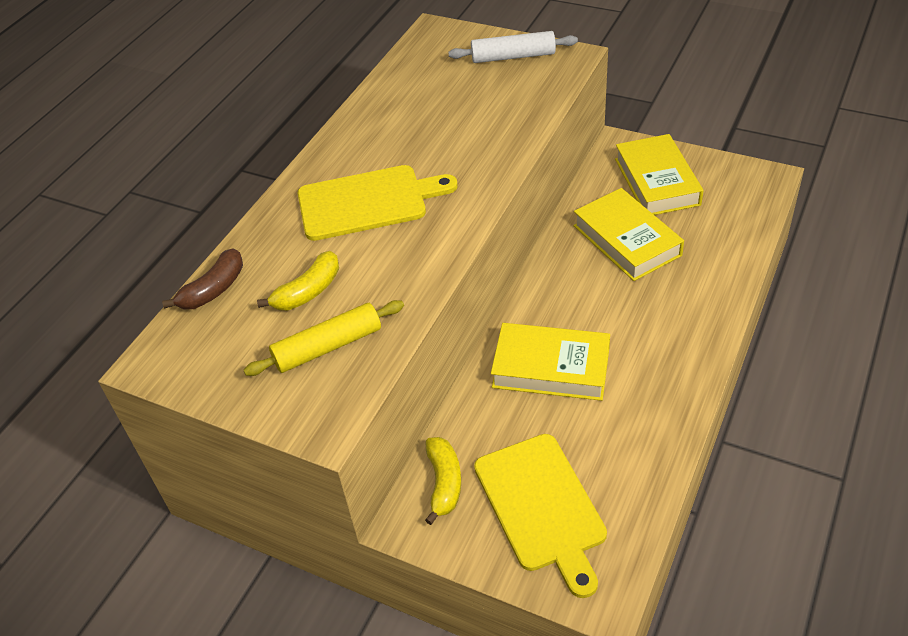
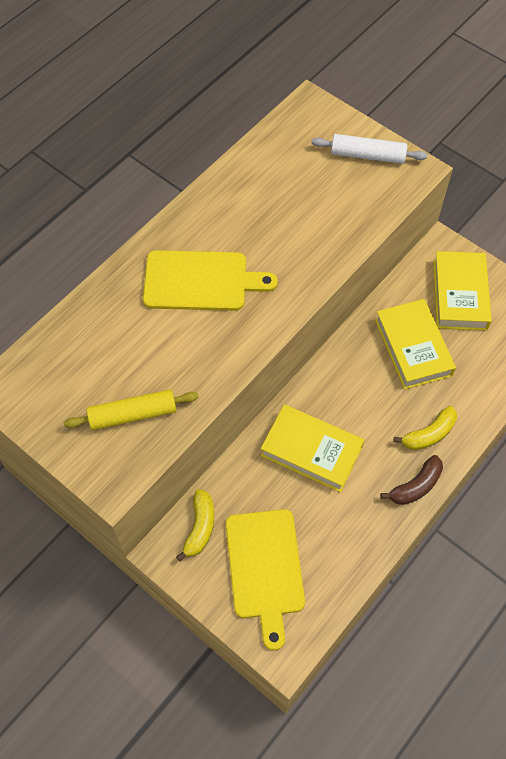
camera: 10 degrees right, 15 degrees up
brown banana [162,248,243,309] -> brown banana moved to [381,455,443,505]
yellow banana [257,251,339,310] -> yellow banana moved to [394,406,457,450]

